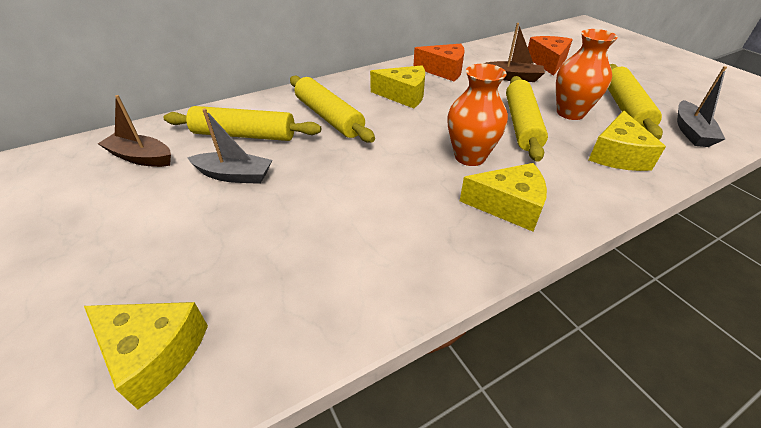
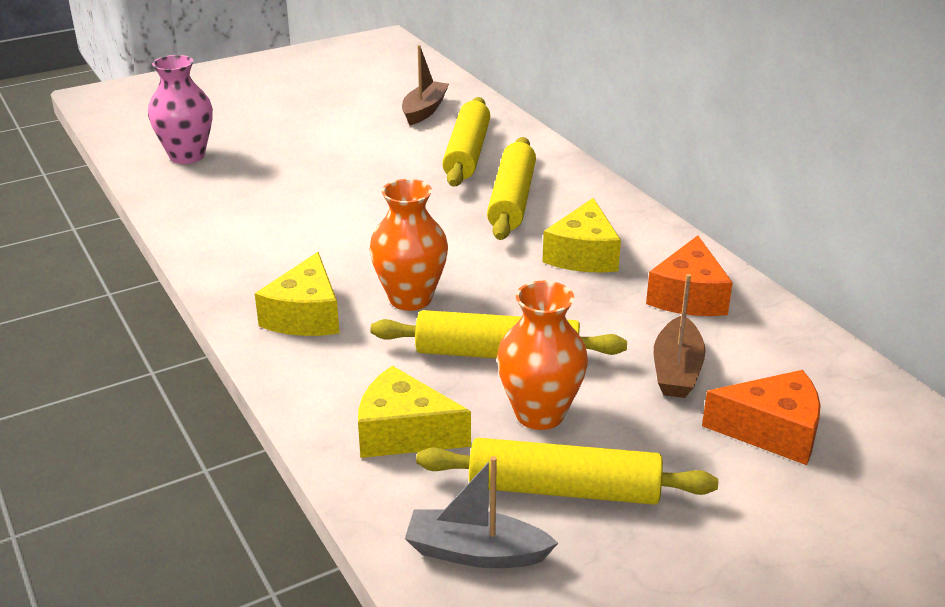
camera: 90 degrees right, 10 degrees down
yellow cheese [84,302,208,409] -> pink vase [148,55,213,164]
grey boat [187,109,272,184] -> none
yellow rolling pin [290,76,375,143] -> yellow rolling pin turned 45 degrees counterclockwise [487,137,536,240]

